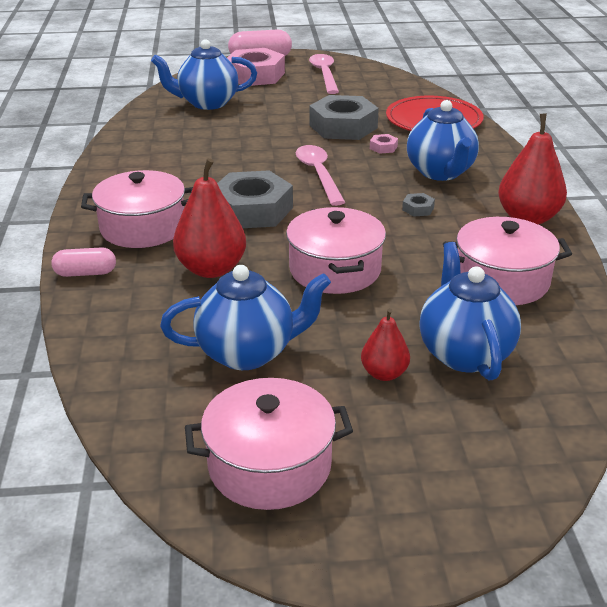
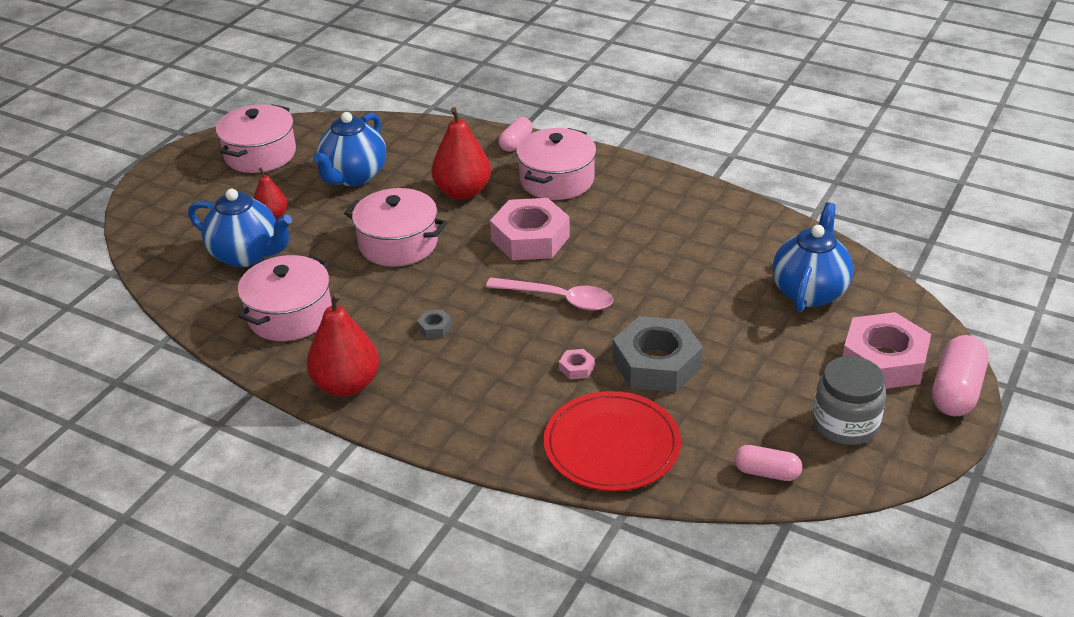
camera: 125 degrees right, 5 degrees up
grey nut [217,170,293,228] -> pink nut [490,198,570,260]
pink spoon [309,54,339,94] -> grey jar [813,356,886,445]
blue teapot [407,100,479,181] -> none
none -> pink capsule [734,445,802,481]

